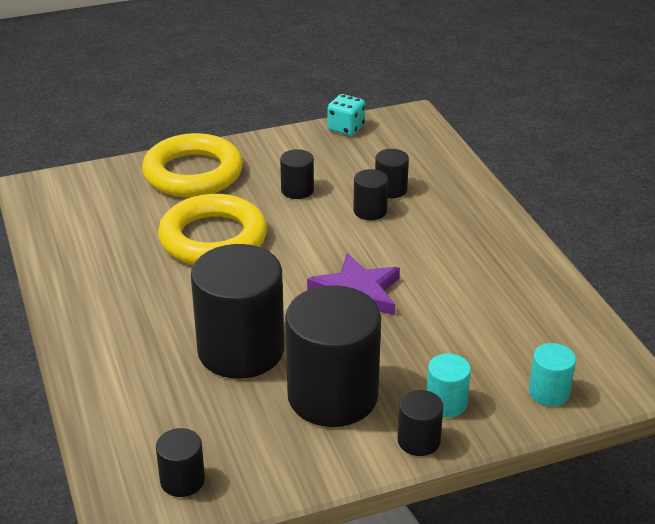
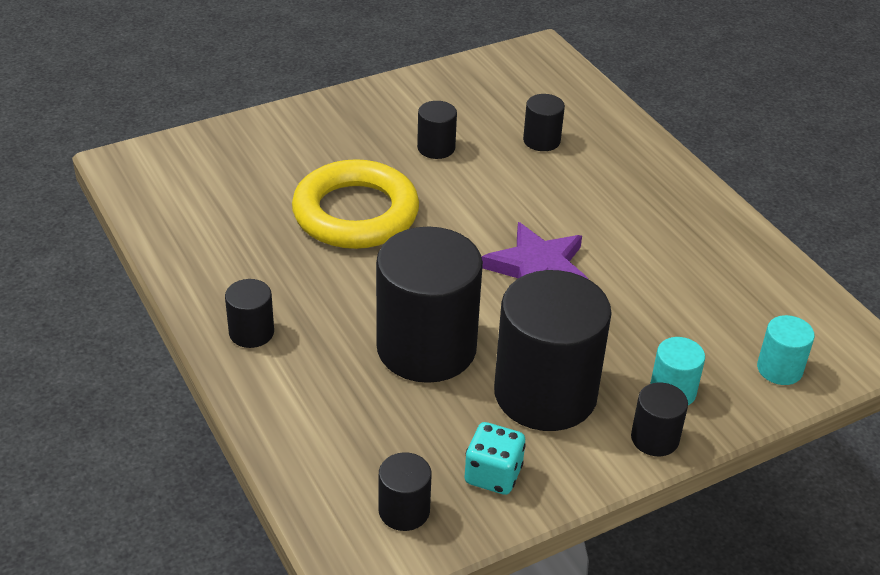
camera: 10 degrees left, 5 degrees up
yellow ring [142,133,243,197] -> none
turquoise dice [327,94,365,136] -> turquoise dice moved to [464,422,526,495]
black cylinder [353,169,388,220] -> black cylinder moved to [225,279,274,348]

